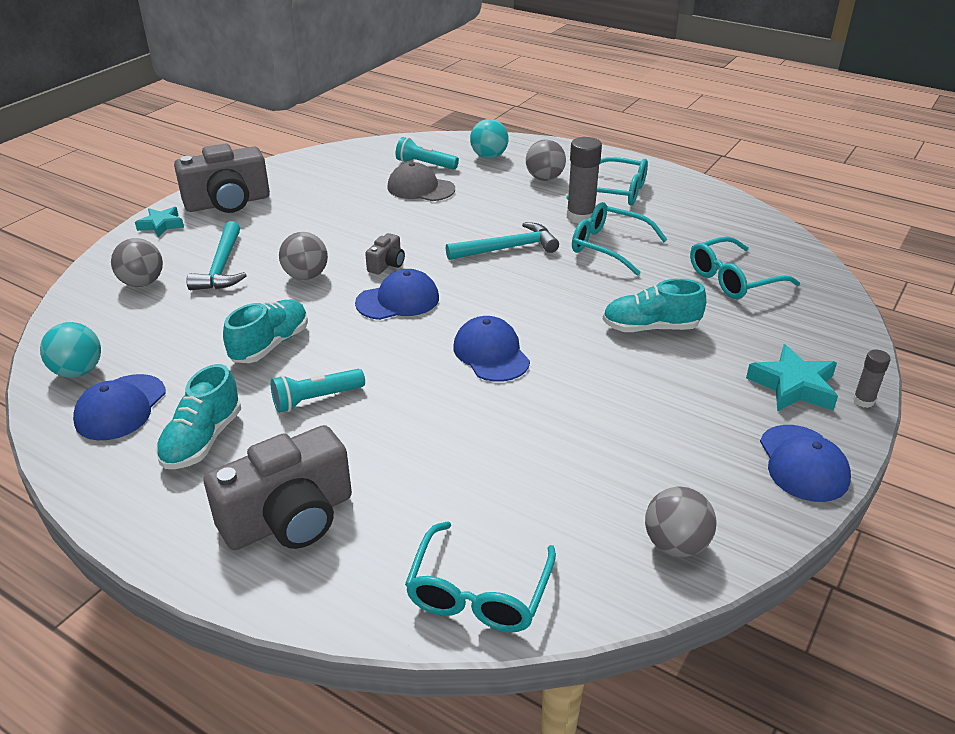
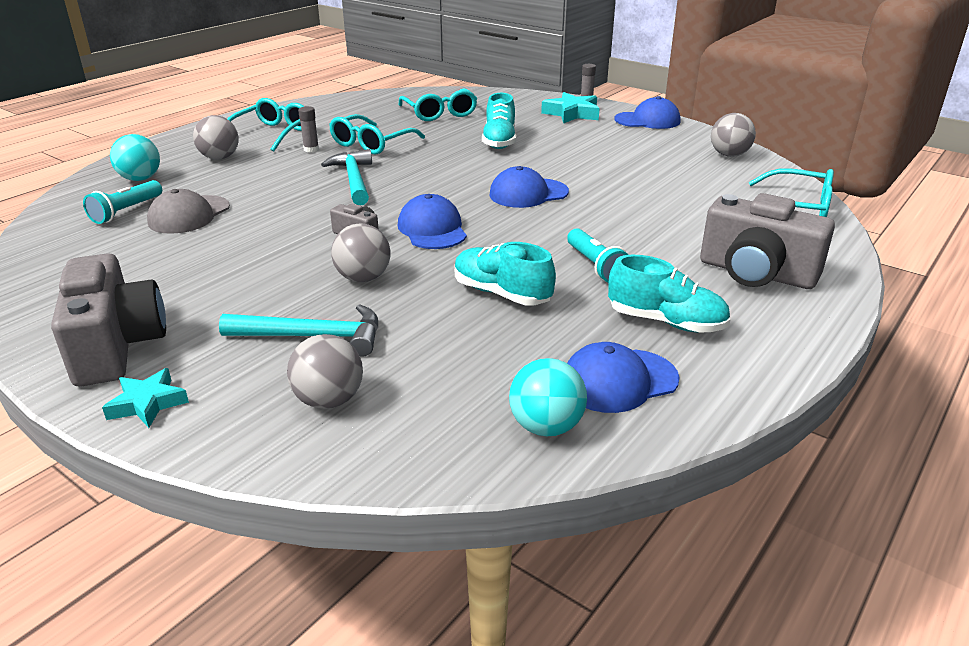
camera: 85 degrees left, 5 degrees down
blue cap [73,374,166,440] -> blue cap turned 135 degrees clockwise [567,342,680,413]
grey camera [204,425,352,550] -> grey camera turned 150 degrees clockwise [700,193,835,289]
grey glue stick [567,137,602,224] -> grey glue stick [298,106,319,153], size x0.54

